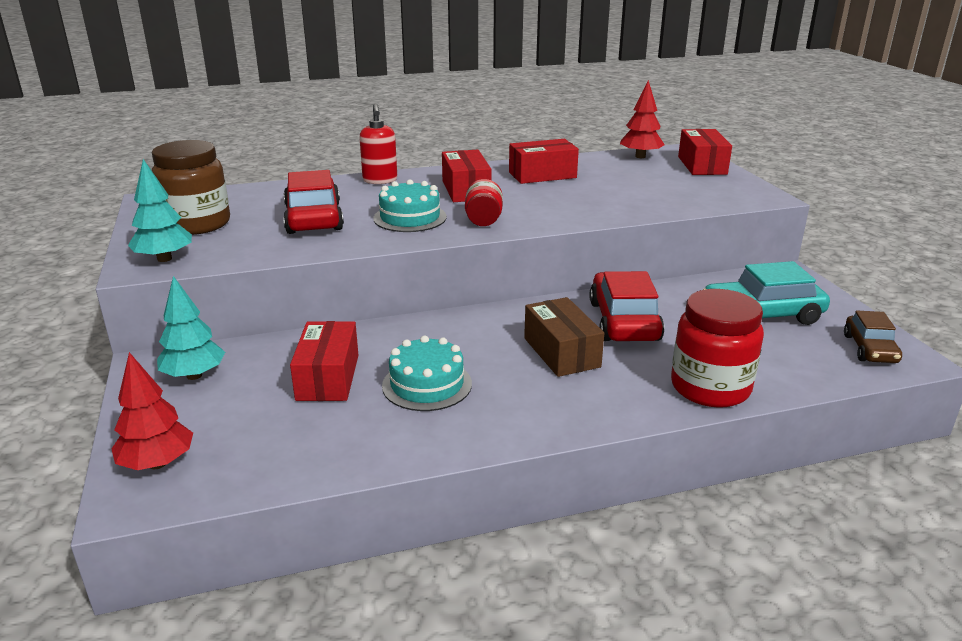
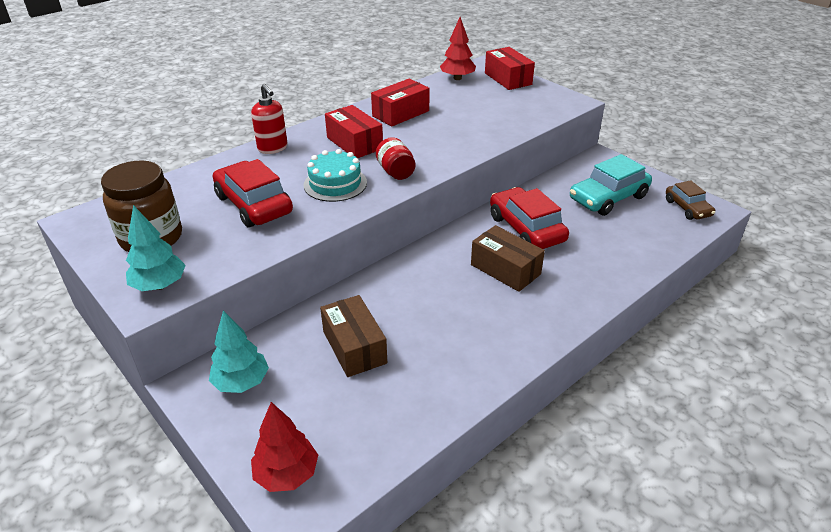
camera: 25 degrees left, 10 degrees up
red box [290,321,359,401] -> brown box [320,295,387,377]
turquoise cake [382,336,472,411] -> none
red jar [671,289,764,408] -> none

